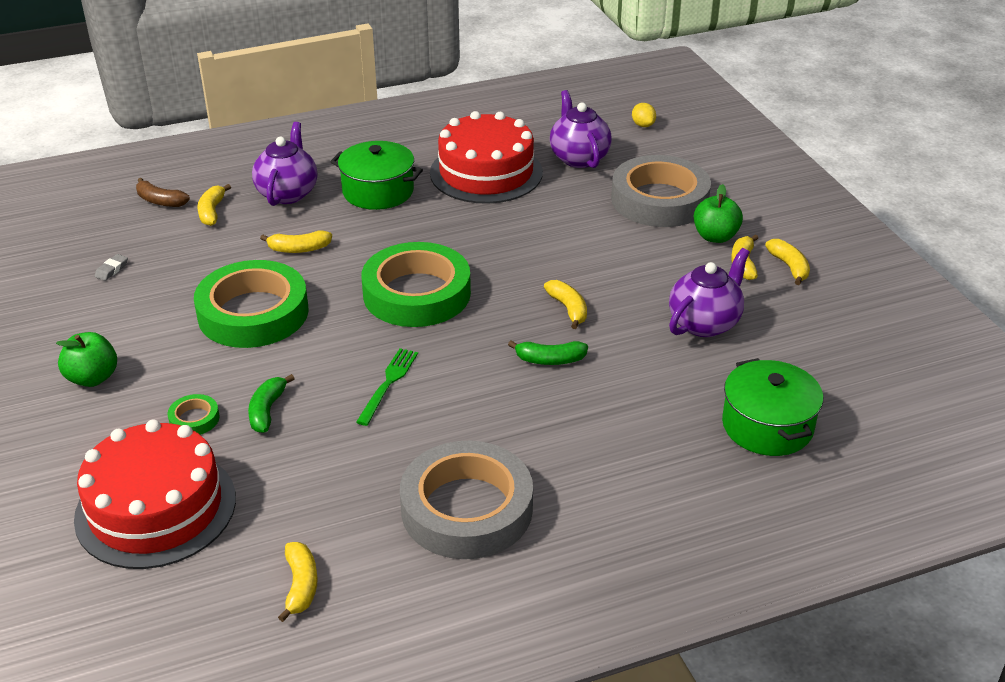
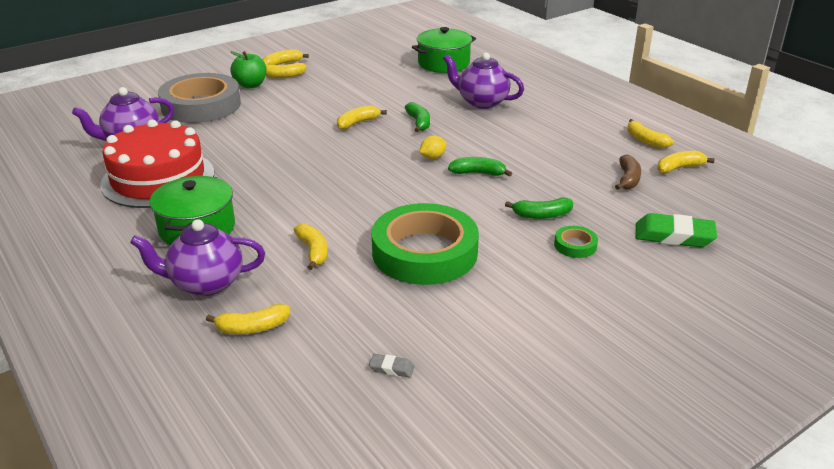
camera: 105 degrees left, 5 degrees down
green apple [56,332,117,387] -> none
red cake [74,420,236,569] -> green eraser [636,213,717,247]
brown banana [136,178,190,207] -> brown banana moved to [615,154,641,190]
green fork [356,348,418,426] -> green banana [448,157,512,177]
green tape [362,242,471,327] -> none
grey tape [400,441,533,559] -> none
yellow lemon [632,103,656,127] -> yellow lemon moved to [419,135,446,159]
purple teapot [669,248,750,337] -> purple teapot moved to [443,53,524,109]
none -> yellow banana [627,119,674,149]

